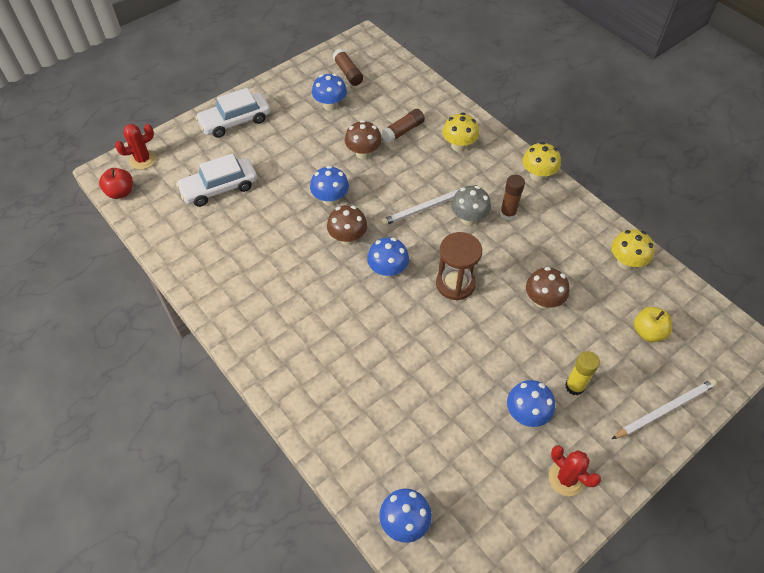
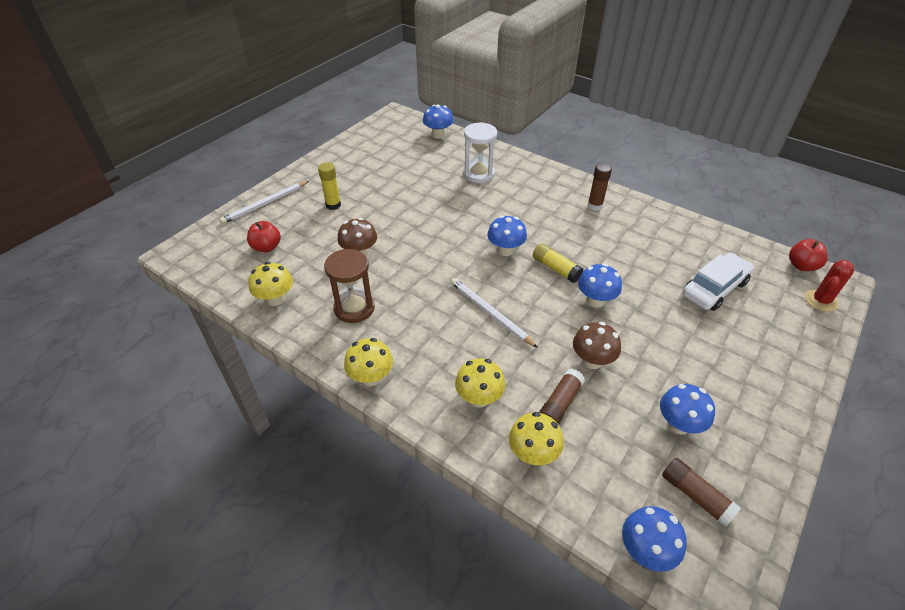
camera: 165 degrees right, 10 degrees down
white car [195,88,270,138] -> none
brown mushroom [327,205,367,245] -> yellow glue stick [533,243,583,283]
white pencil [381,185,478,226] -> white pencil turned 90 degrees counterclockwise [451,278,538,348]
brown hourglass [436,232,482,300] -> brown hourglass moved to [324,249,375,323]
grey mushroom [451,186,491,225] -> none
brown glue stick [500,175,525,221] -> brown glue stick moved to [588,163,612,210]
blue mushroom [507,380,555,427] -> blue mushroom moved to [622,506,687,572]
red cactus [549,445,601,496] -> none
yellow apple [634,307,672,342] -> red apple [247,221,281,252]
none -> white hourglass [463,122,497,183]
none -> yellow mushroom [509,412,564,465]

